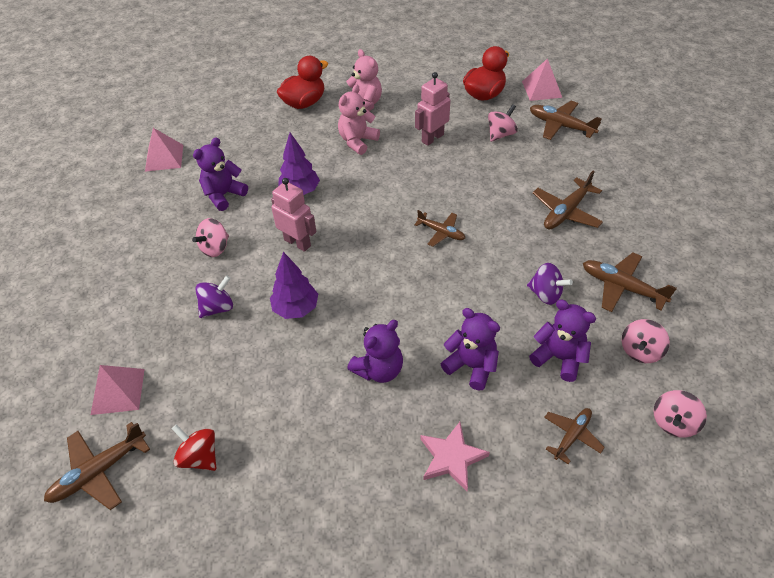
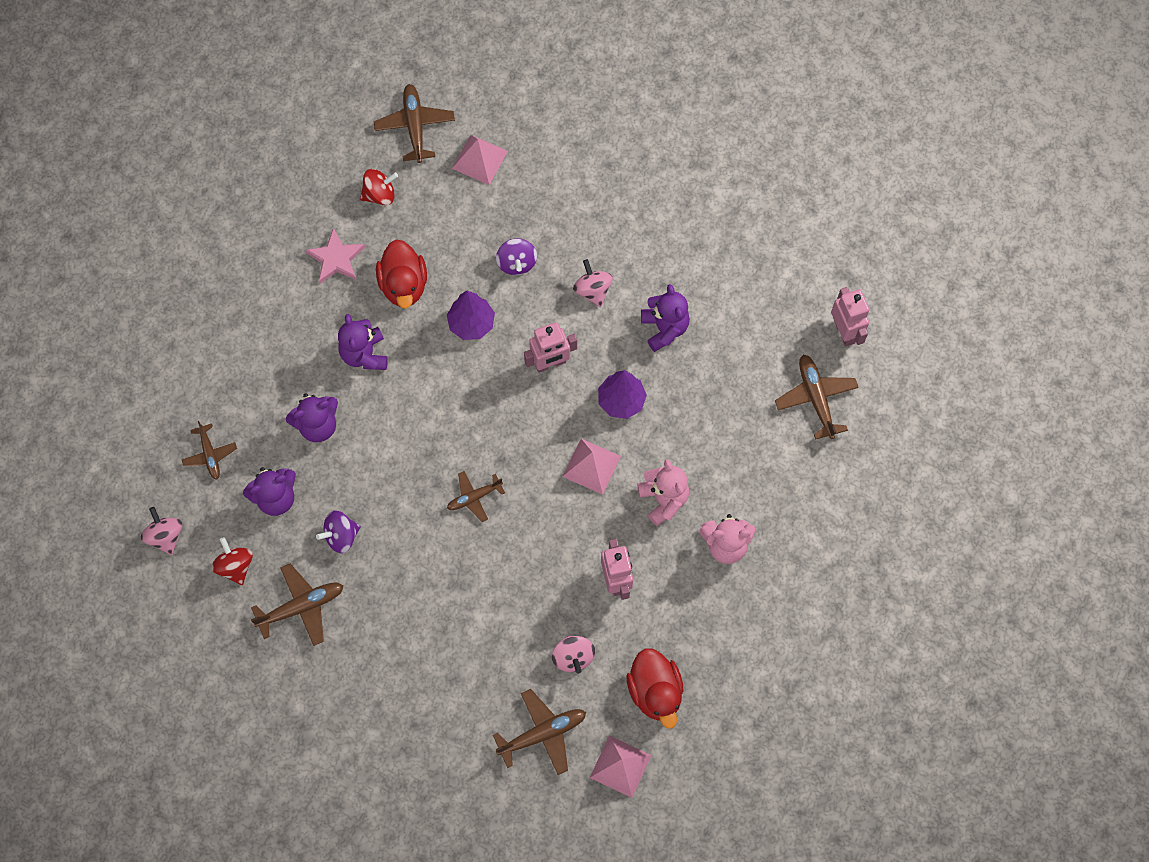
camera: 120 degrees right, 20 degrees up
pink pyramid [145,128,183,172] -> pink pyramid moved to [562,439,621,495]
red duck [277,56,328,109] -> red duck moved to [376,239,427,309]
pink star [420,422,490,491] -> pink star moved to [305,228,365,283]
brown plane [533,170,603,229] -> brown plane moved to [775,355,859,440]
pink spinning top [622,319,670,363] -> red spinning top [211,537,253,585]
none -> pink robot [831,287,870,346]

